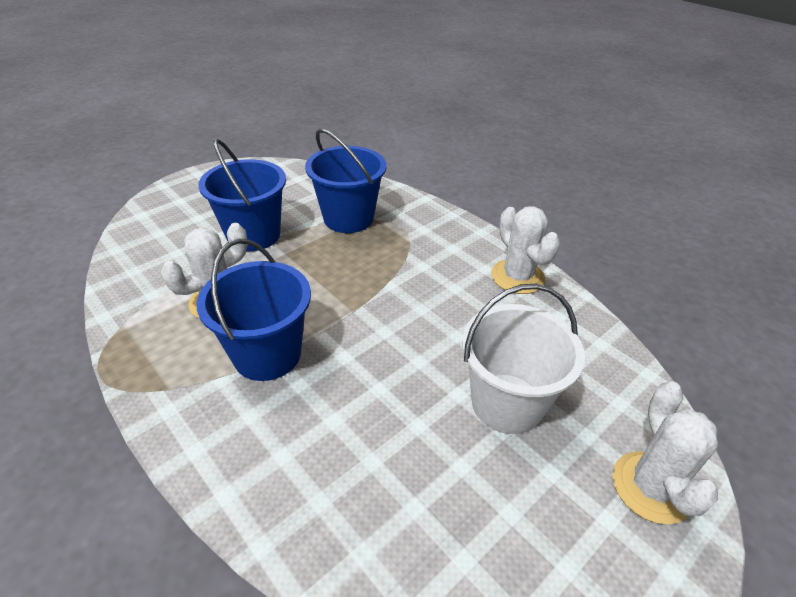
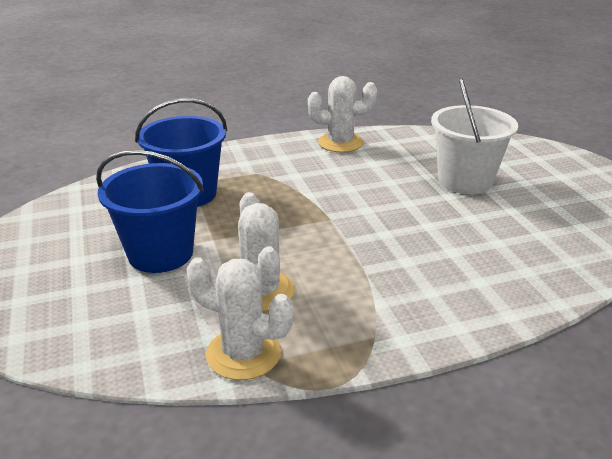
camera: 65 degrees left, 10 degrees down
blue bucket [196,239,311,381] -> none
white cactus [613,381,718,524] -> white cactus moved to [187,257,294,380]

